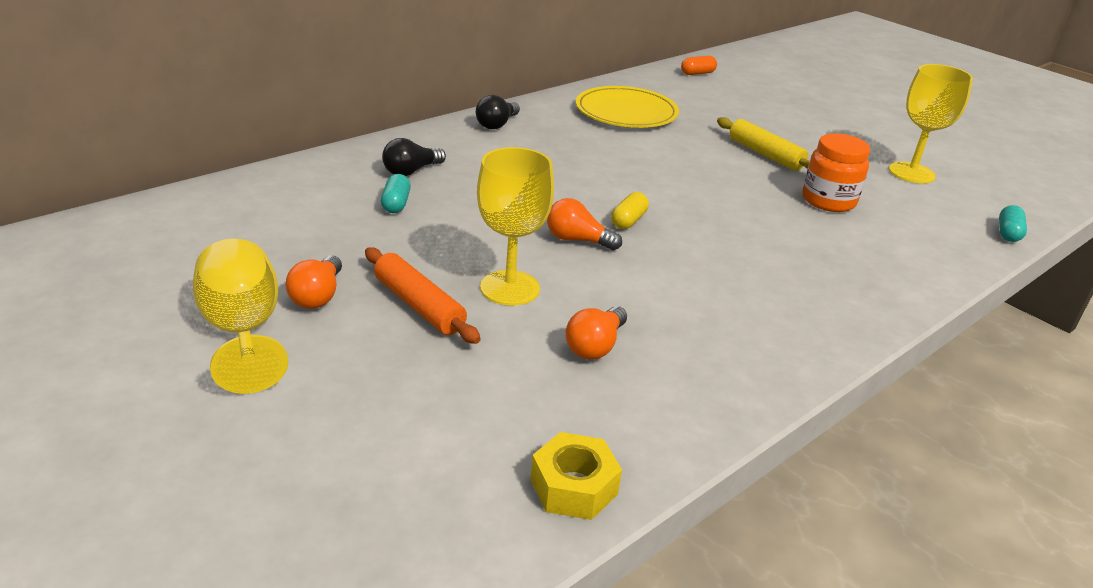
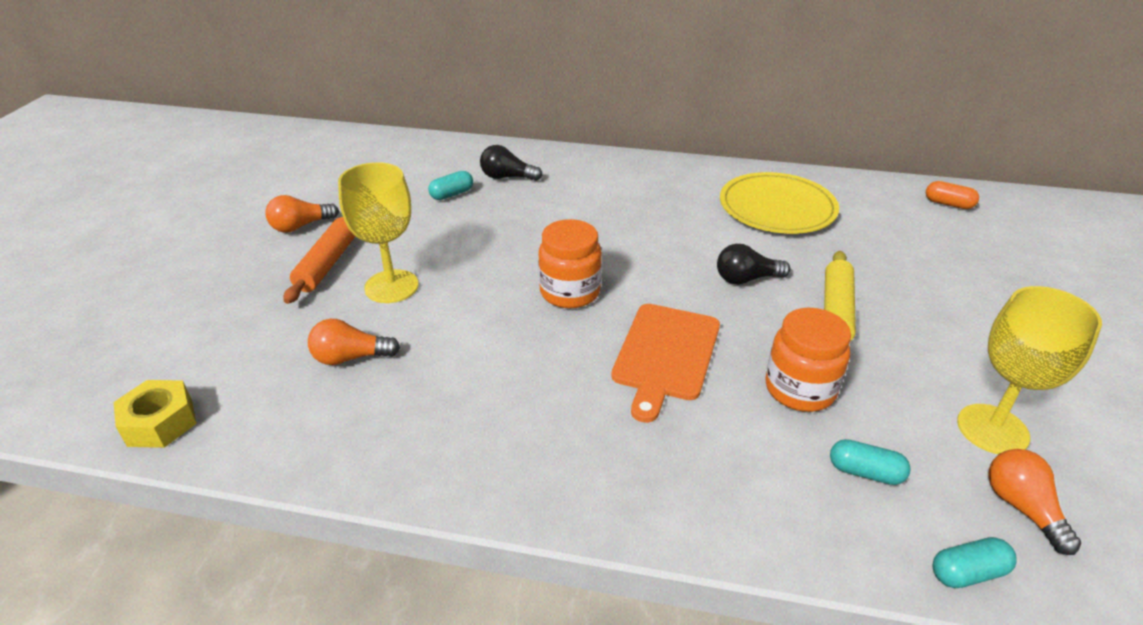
camera: 55 degrees right, 5 degrees up
yellow goblet [193,239,288,394] -> none
black light bulb [476,95,520,129] -> black light bulb moved to [717,244,790,285]
orange light bulb [547,198,622,250] -> orange light bulb moved to [988,449,1081,555]
yellow capsule [611,192,649,229] -> orange jar [538,219,602,308]
none -> orange cutting board [611,304,720,423]
none -> turquoise capsule [830,439,911,485]

